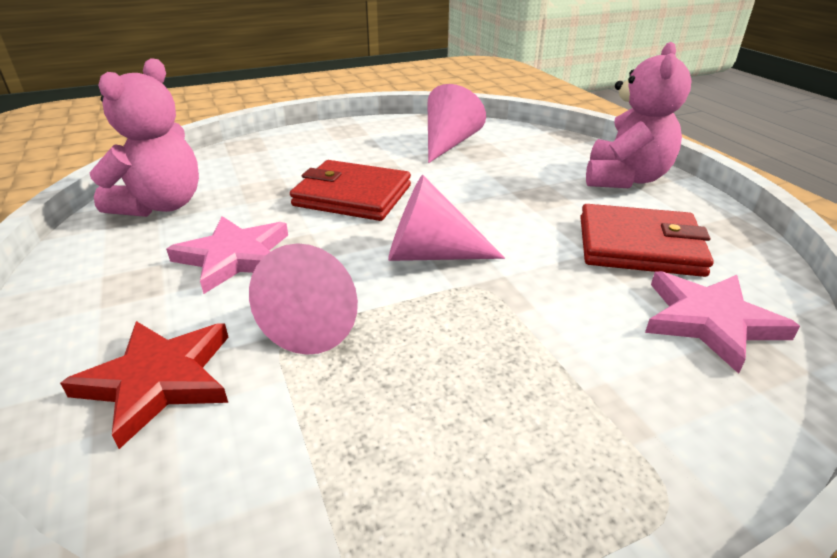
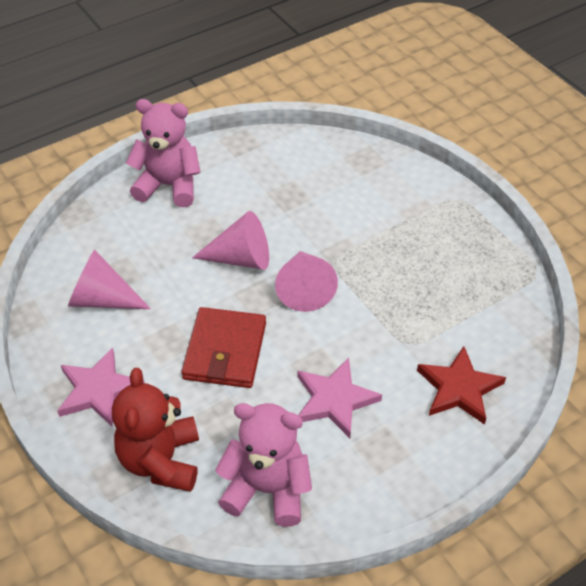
camera: 100 degrees left, 15 degrees up
pink cone [249,243,358,355] -> pink cone moved to [192,211,269,270]
red wallet [580,204,714,277] -> none
pink star [645,271,800,374] -> pink star moved to [57,348,145,426]
none -> red teddy bear [112,368,199,492]

